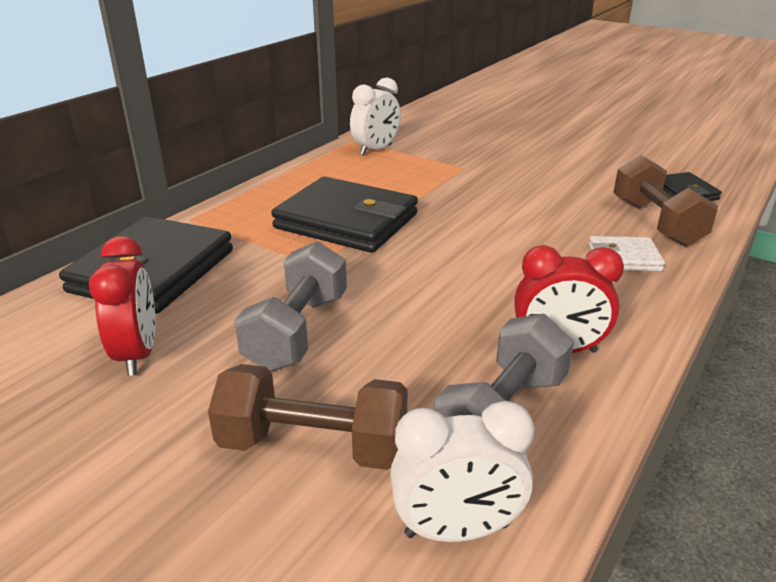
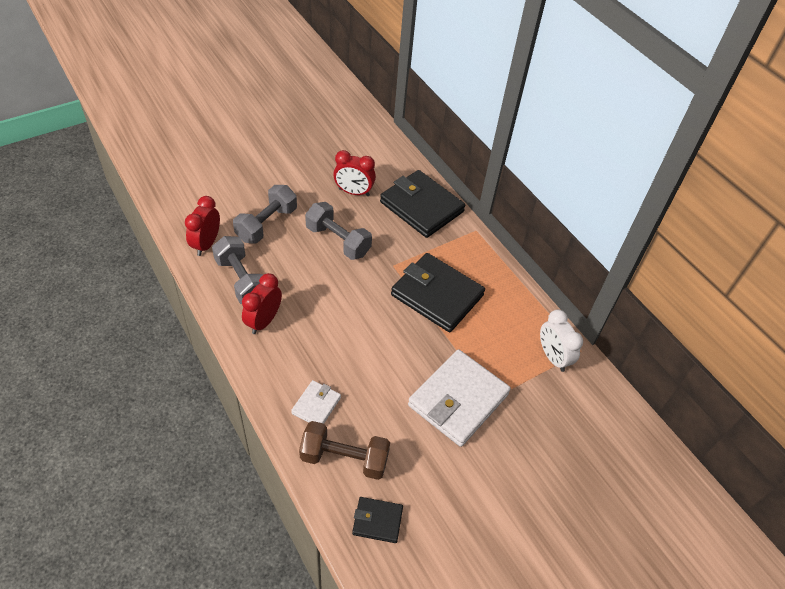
camera: 110 degrees right, 20 degrees up
brown dumbbell [208,364,408,470] -> grey dumbbell [233,185,297,244]
black wallet [271,177,418,253] -> black wallet turned 75 degrees clockwise [391,253,485,332]
white clock [390,401,535,542] -> red clock [185,196,220,256]
none -> white wallet [408,350,511,447]

